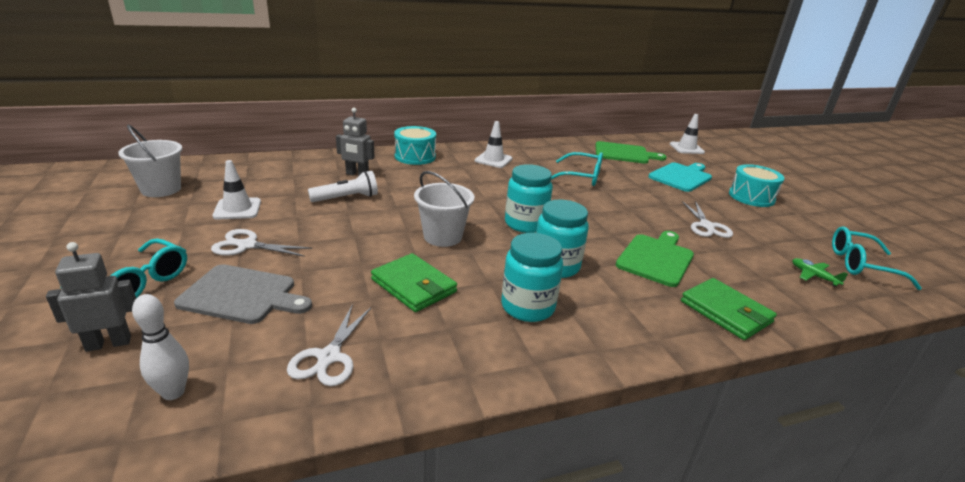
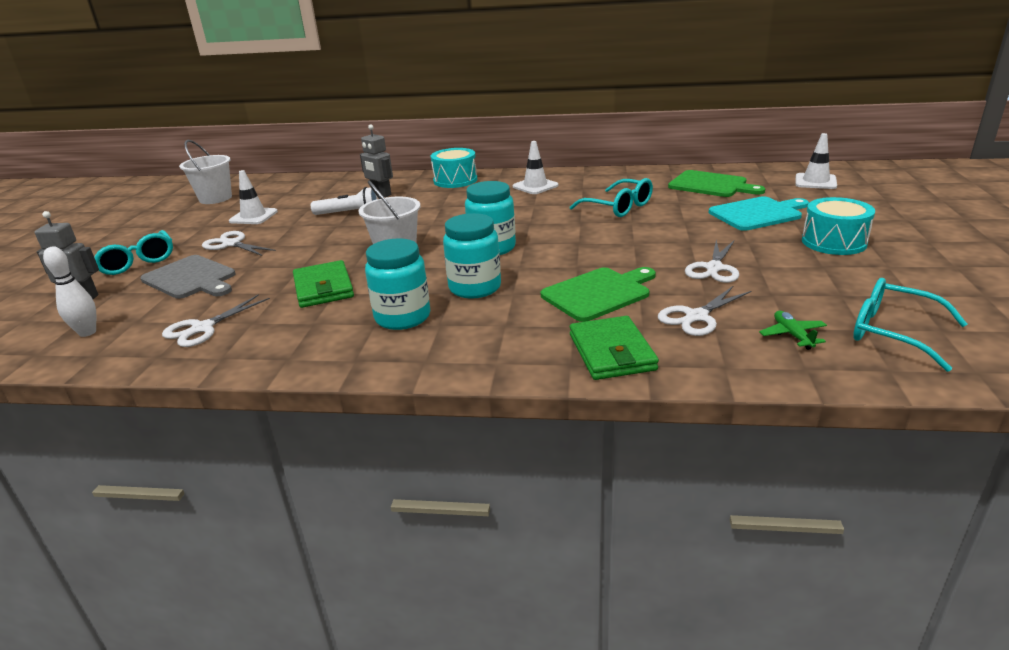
camera: 30 degrees right, 0 degrees up
none -> white scissors [658,286,751,336]

